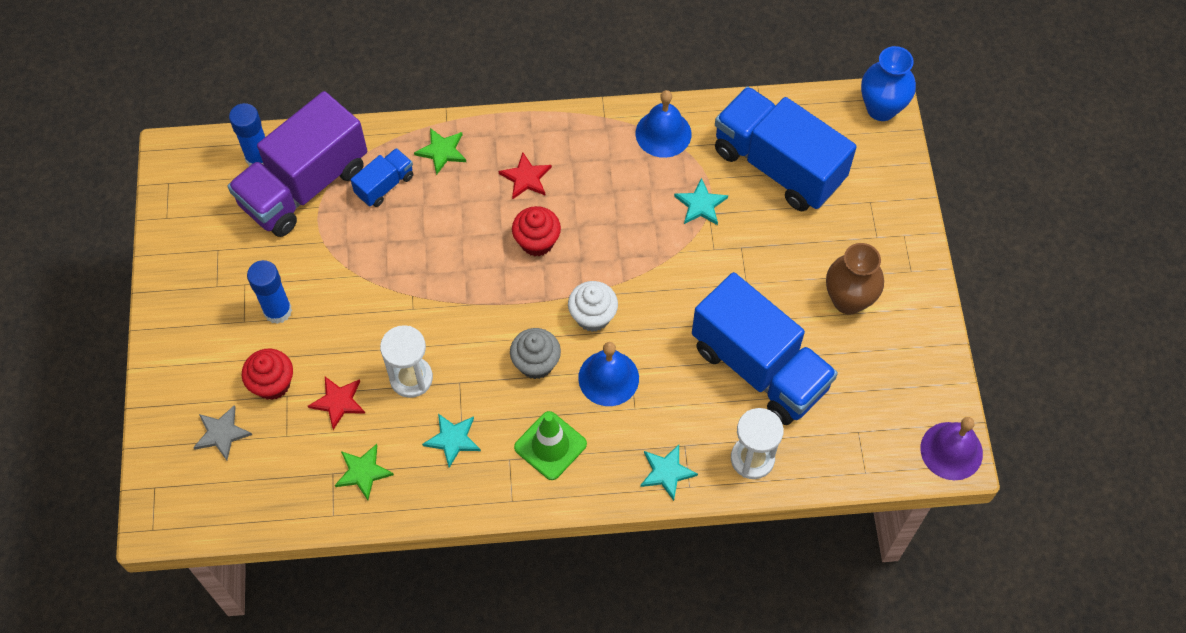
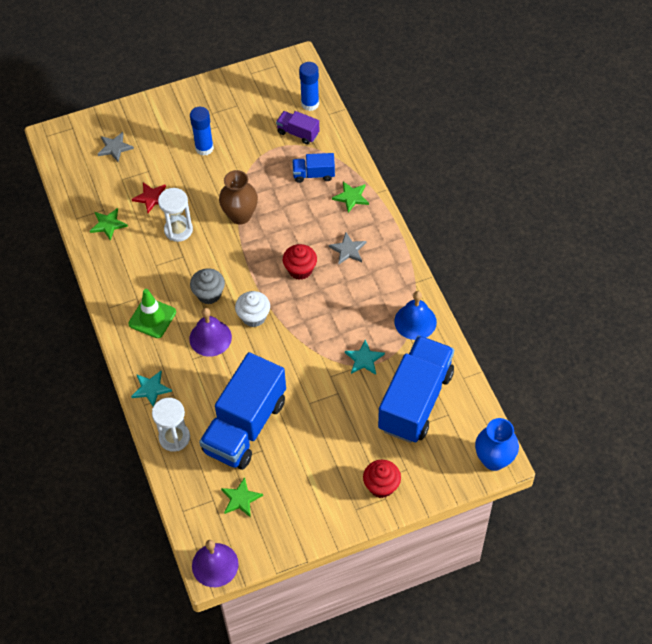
camera: 75 degrees right, 5 degrees down
purple truck [227,91,367,237] -> purple truck [276,111,320,145], size x0.46
red cupcake [242,349,293,400] -> red cupcake moved to [363,460,401,498]
blue truck [351,148,413,207] -> blue truck turned 150 degrees clockwise [292,153,335,183]
turquoise star [422,414,481,468] -> none
red star [498,152,552,200] -> grey star [328,232,366,265]
blue bell [578,342,639,406] -> purple bell [189,308,232,357]
brown vase [826,243,884,315] -> brown vase moved to [219,170,258,225]
none -> green star [221,477,263,518]

